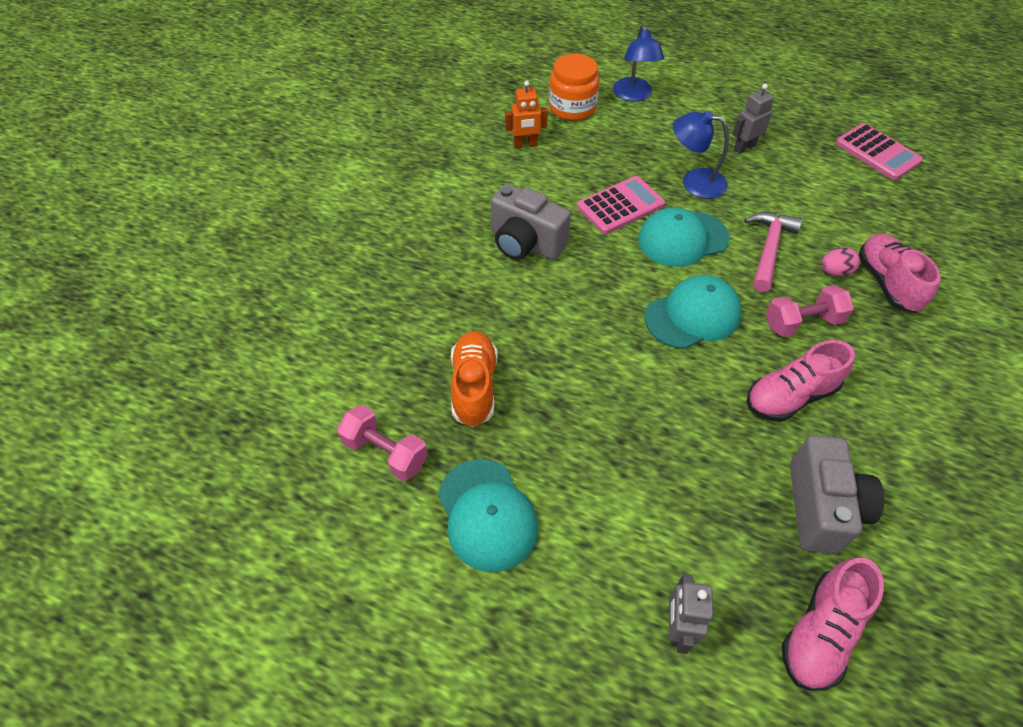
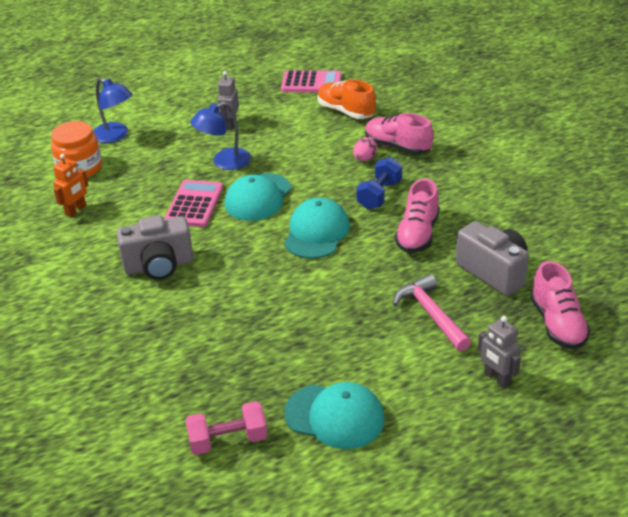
camera: 45 degrees left, 15 degrees down
orange shoe [450,331,498,427] -> orange shoe moved to [318,80,376,119]
pink hammer [744,212,802,292] -> pink hammer moved to [393,274,471,351]
pink dumbbell [766,285,854,337] -> blue dumbbell [356,157,402,210]

